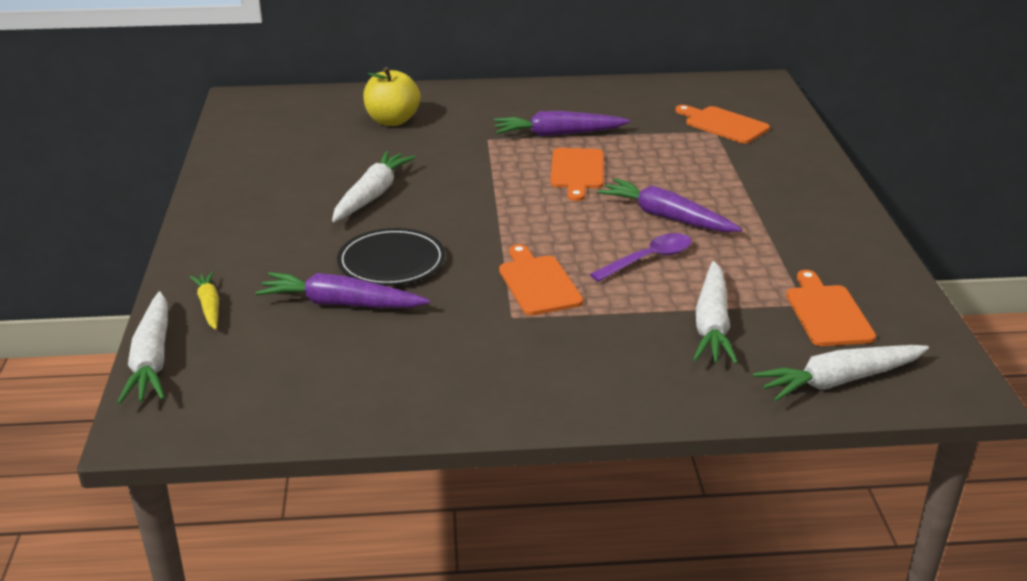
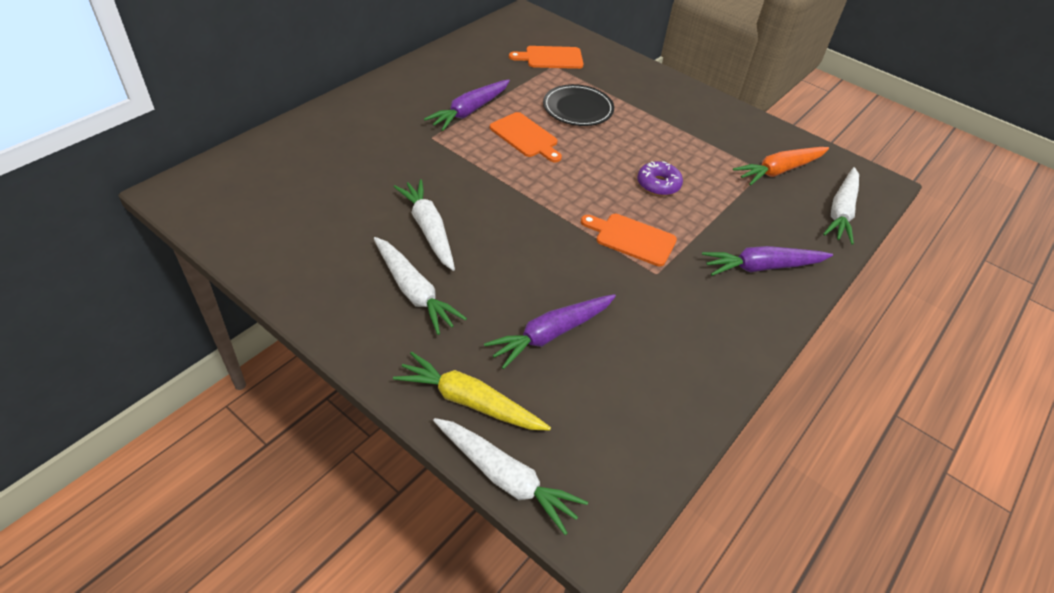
camera: 50 degrees left, 15 degrees up
yellow carrot [189,272,219,330] -> yellow carrot [393,352,551,431], size x1.67
black plate [337,228,445,286] -> black plate moved to [543,84,614,126]
yellow apple [363,67,421,126] -> none
purple spoon [590,233,692,282] -> purple donut [637,161,683,196]
purple carrot [597,178,742,232] -> purple carrot moved to [702,246,833,276]
white carrot [693,261,738,364] -> white carrot moved to [374,237,467,335]
orange cutting board [786,270,876,346] -> orange carrot [733,147,829,186]

